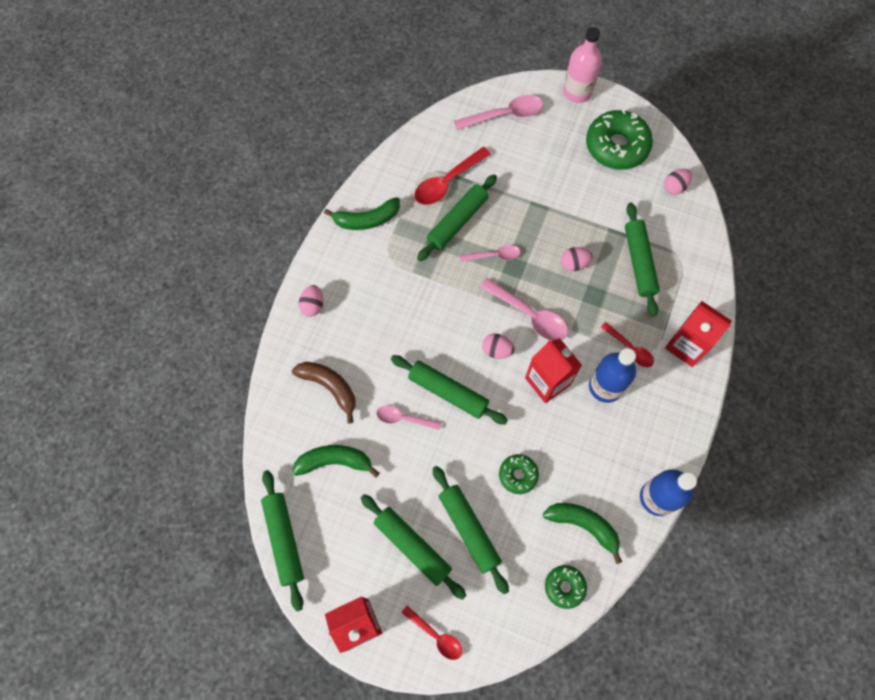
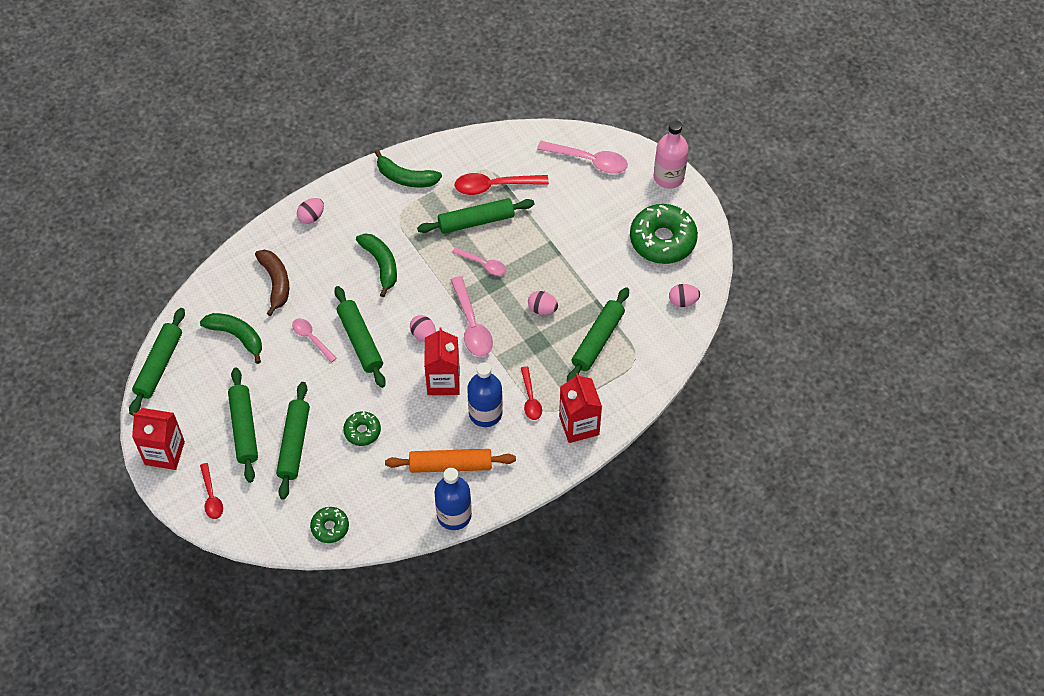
camera: 35 degrees right, 10 degrees down
green banana [543,503,622,564] -> green banana moved to [356,234,397,297]
none -> orange rolling pin [385,449,516,473]

